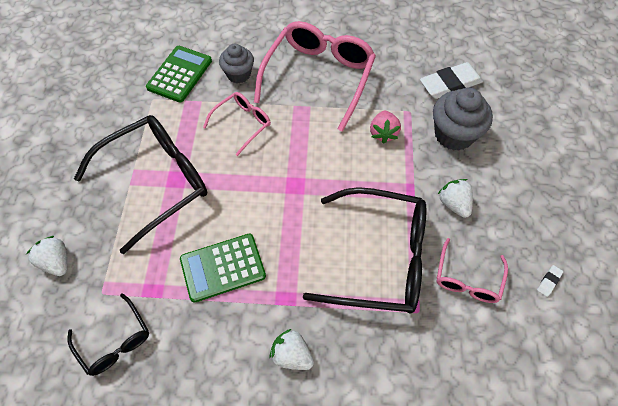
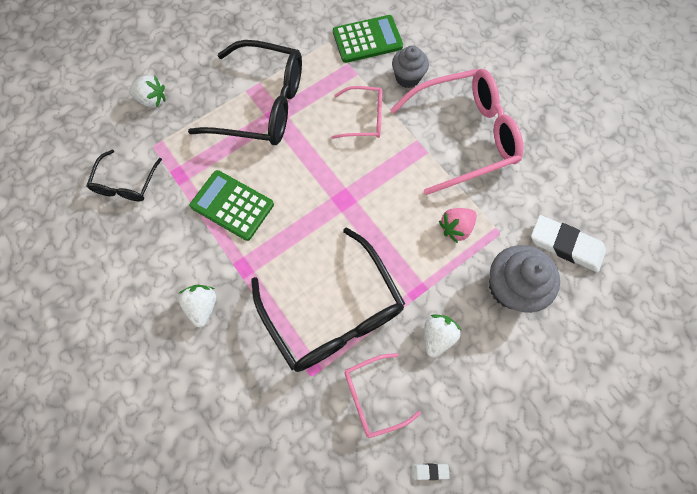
camera: 50 degrees right, 10 degrees up
white strawberry [26,236,67,276] -> white strawberry turned 90 degrees clockwise [129,75,166,108]

